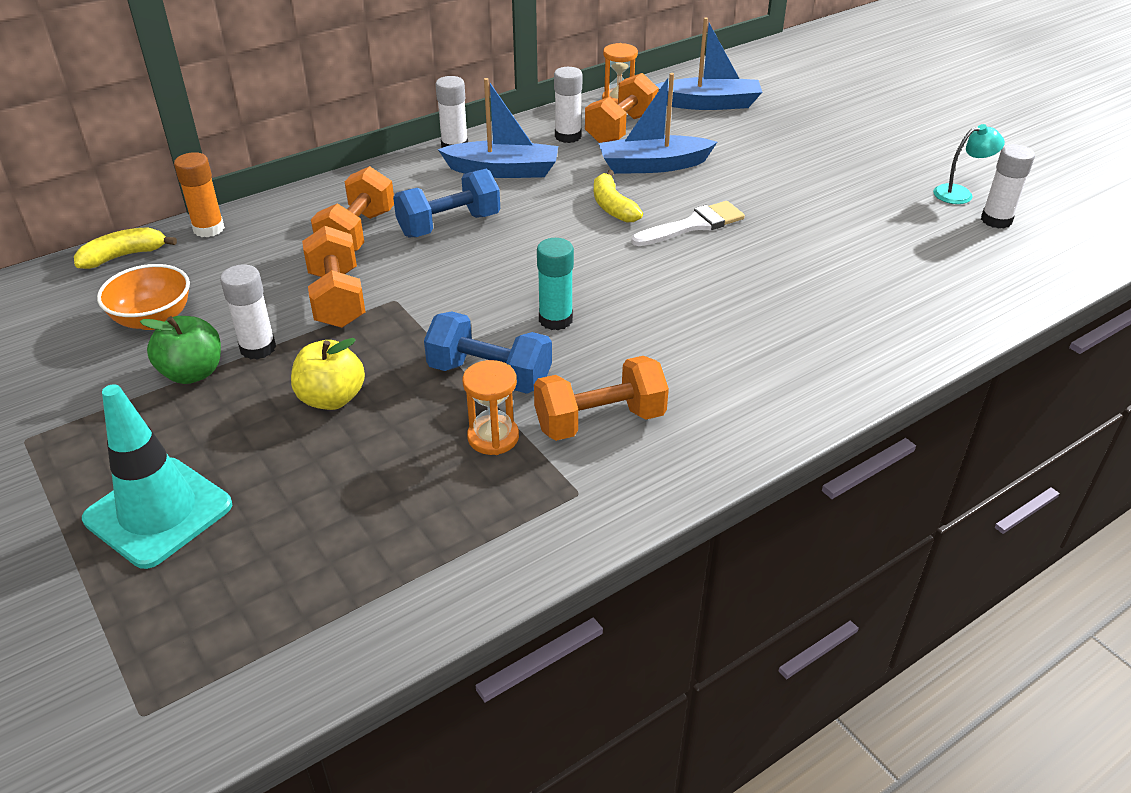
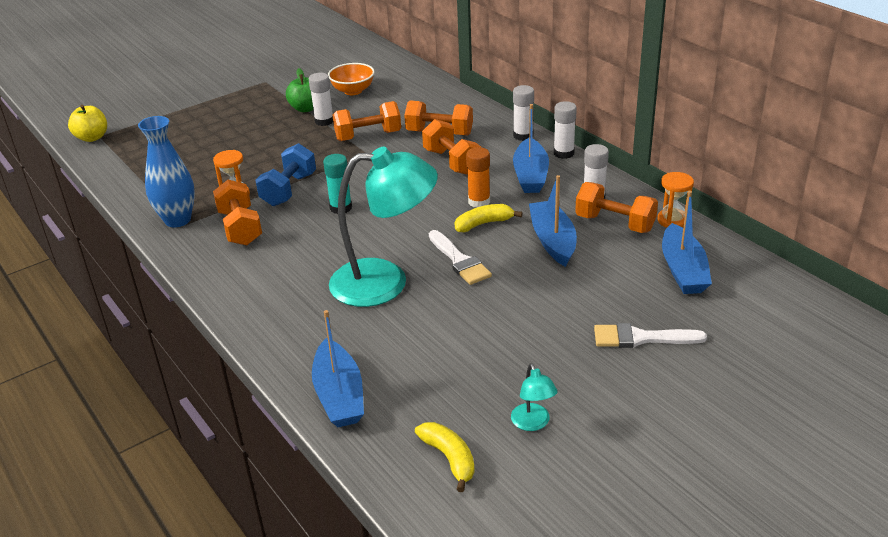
camera: 90 degrees right, 5 degrees down
yellow banana [74,227,177,269] -> yellow banana moved to [415,422,475,492]
turquoise traffic cone [82,384,232,569] -> none
orange glue stick [174,152,225,237] -> orange glue stick moved to [466,147,490,208]
yellow apple [291,338,365,410] -> yellow apple moved to [68,105,107,142]
blue dumbbell [393,169,500,237] -> orange dumbbell [422,119,481,175]
white glue stick [981,144,1035,229] -> white glue stick moved to [513,85,534,141]
none -> blue vase [138,116,195,227]
none -> blue boat [312,310,364,427]
none -> turquoise lamp [329,147,438,307]
none -> white brush [594,323,707,348]

